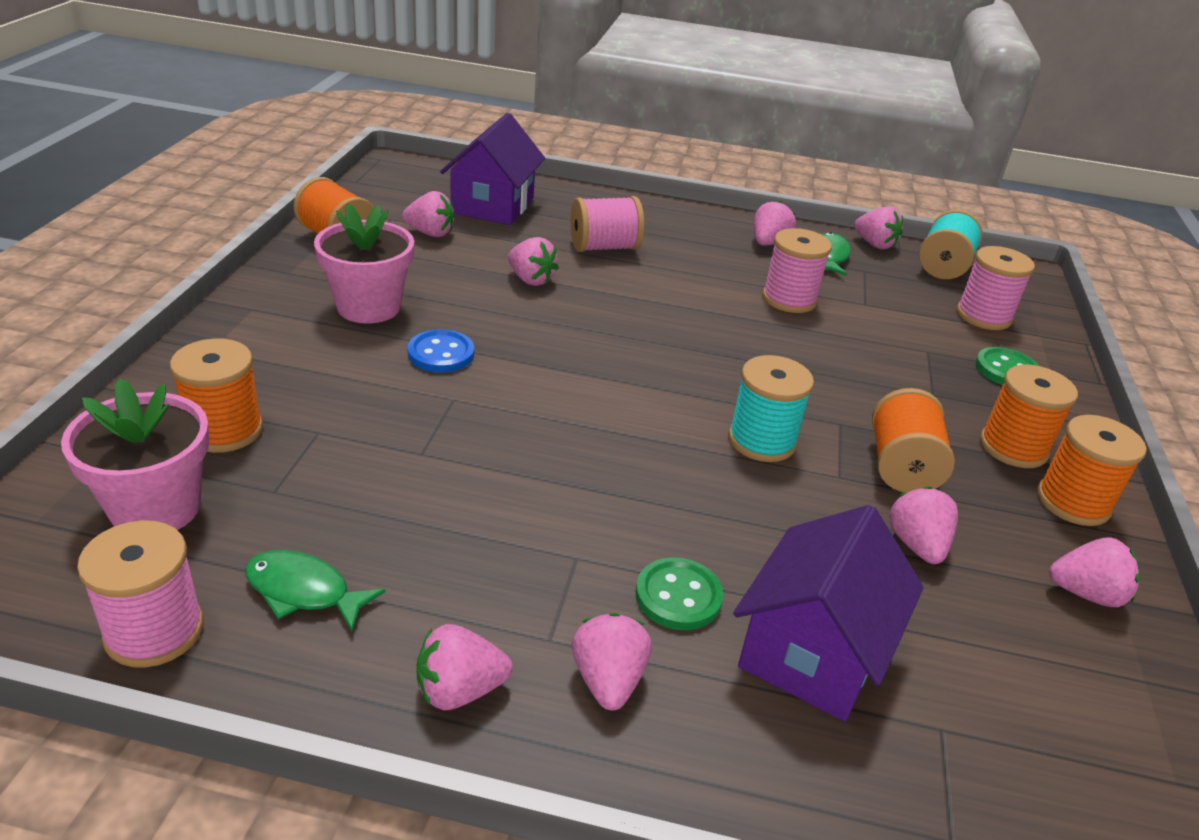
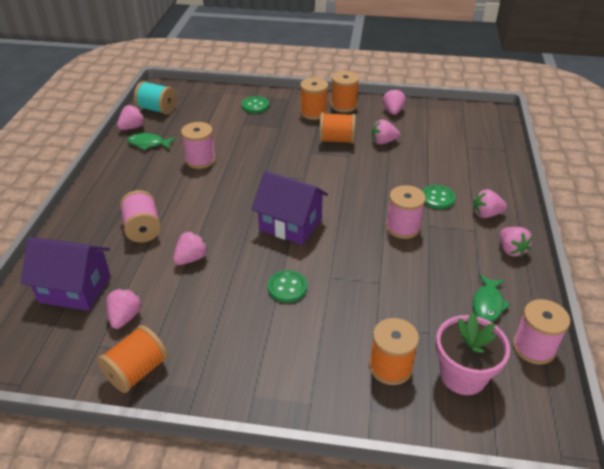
camera: 90 degrees left, 5 degrees up
pink flower pot [314,203,414,324] -> none
blue button [408,329,474,373] -> green button [268,270,307,303]
turquoise spool [728,355,814,462] -> none
purple house [733,505,923,721] -> purple house moved to [251,171,328,245]
pink strawberry [754,201,796,246] -> none
pink spool [957,246,1035,330] -> pink spool moved to [386,185,426,239]

